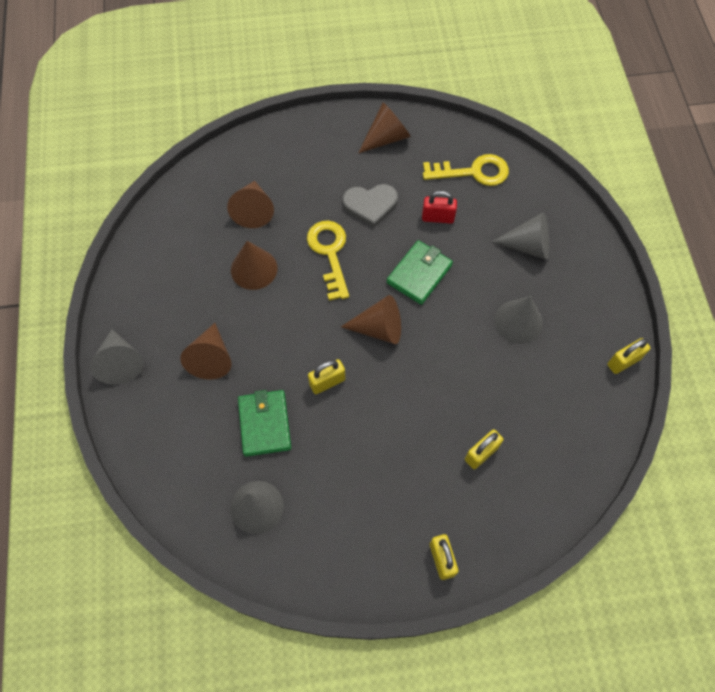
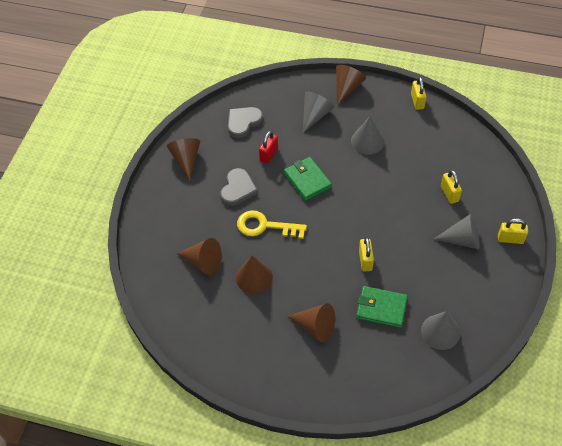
camera: 65 degrees left, 10 degrees down
grey cone [90,329,143,385] -> grey cone moved to [434,213,480,250]
brown cone [341,295,401,344] -> brown cone moved to [336,65,366,106]
yellow key [423,154,509,186] -> grey heart [228,107,263,138]

